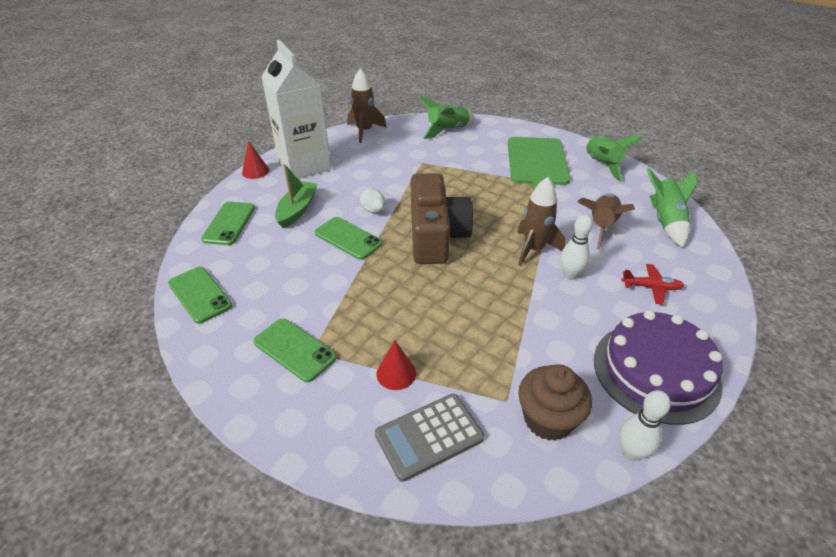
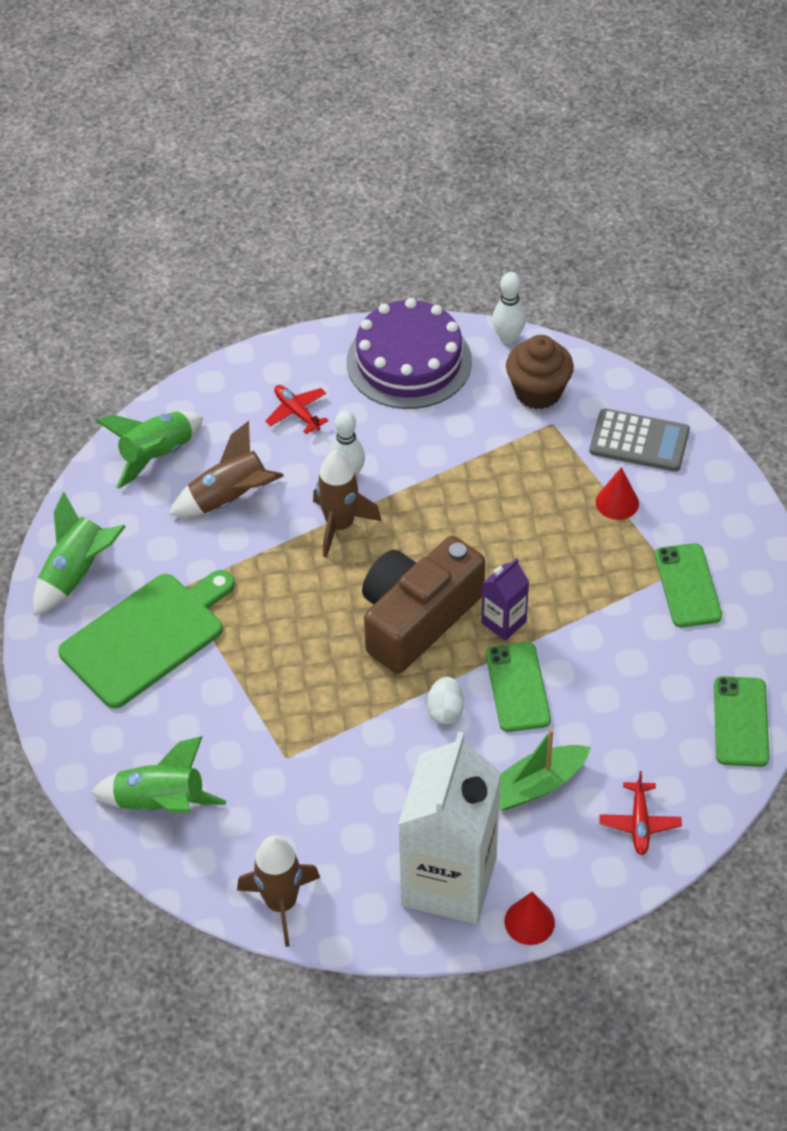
camera: 135 degrees left, 10 degrees up
green phone [201,202,255,245] -> red plane [599,771,682,855]
none -> purple carton [481,558,529,641]

